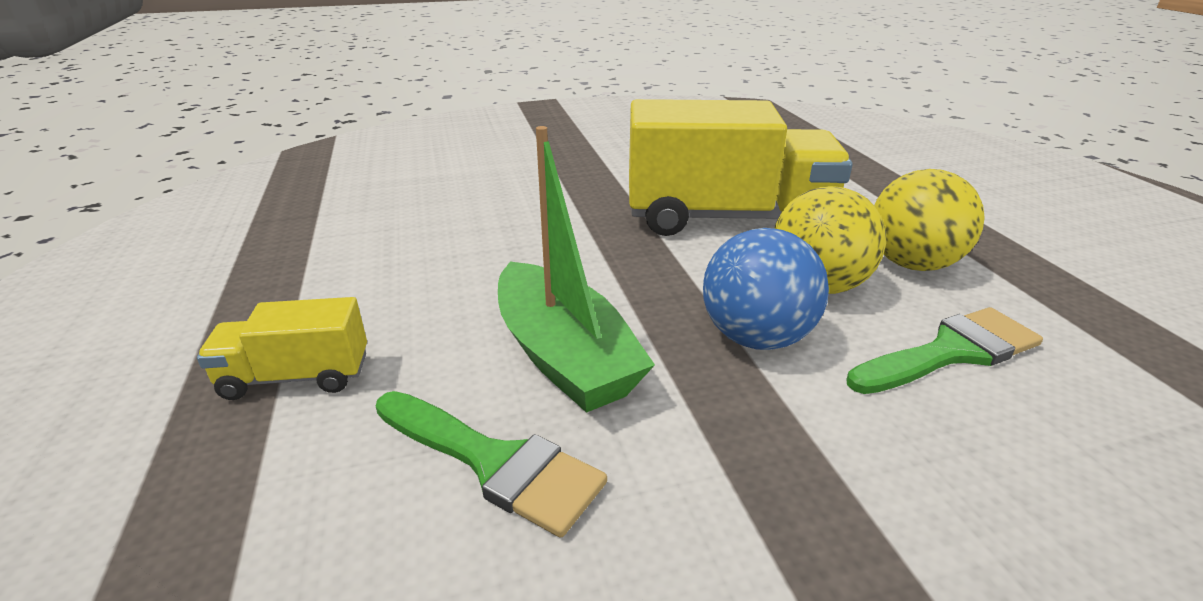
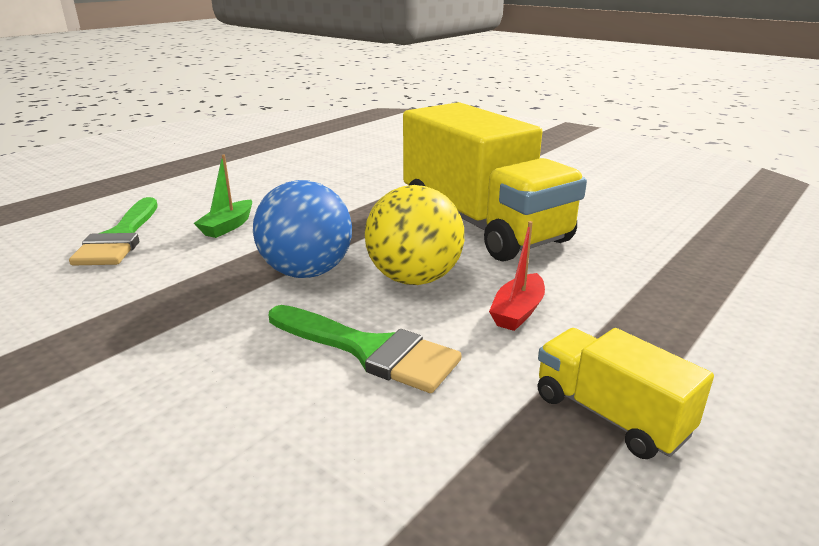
camera: 55 degrees right, 5 degrees down
yellow truck [197,297,367,400] -> yellow truck moved to [538,328,714,459]
green boat [498,126,655,413] -> green boat [194,154,252,238], size x0.47
yellow ball [874,169,985,271] -> red boat [489,221,545,331]

